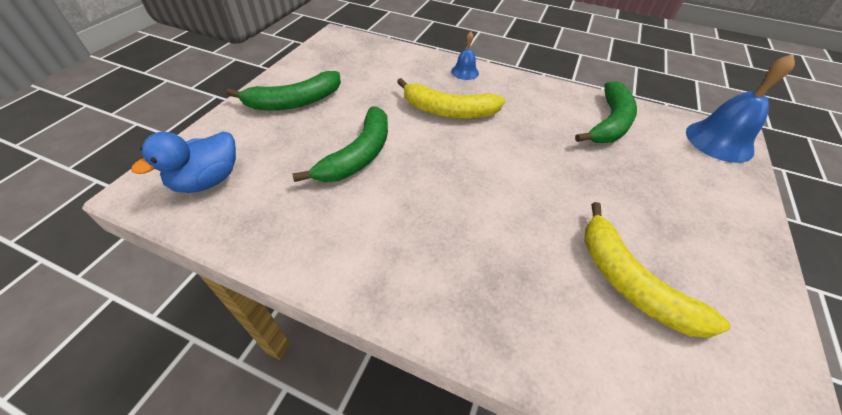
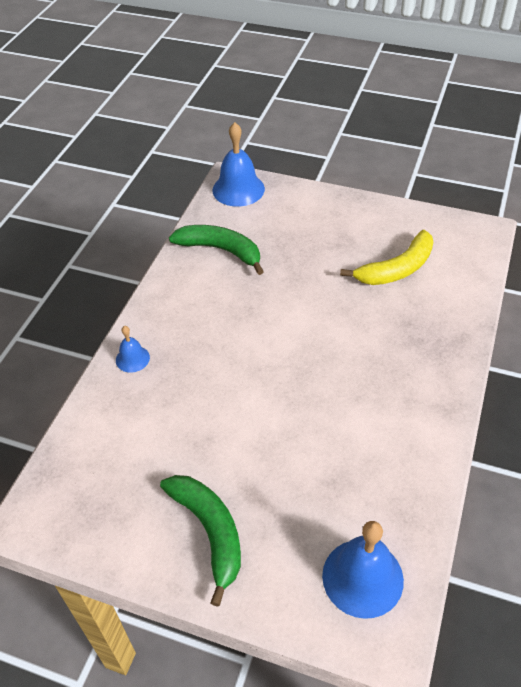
camera: 90 degrees left, 0 degrees up
blue duck [131,132,236,193] -> blue bell [322,521,404,619]
green banana [292,106,388,182] -> none
yellow banana [397,78,505,119] -> none

